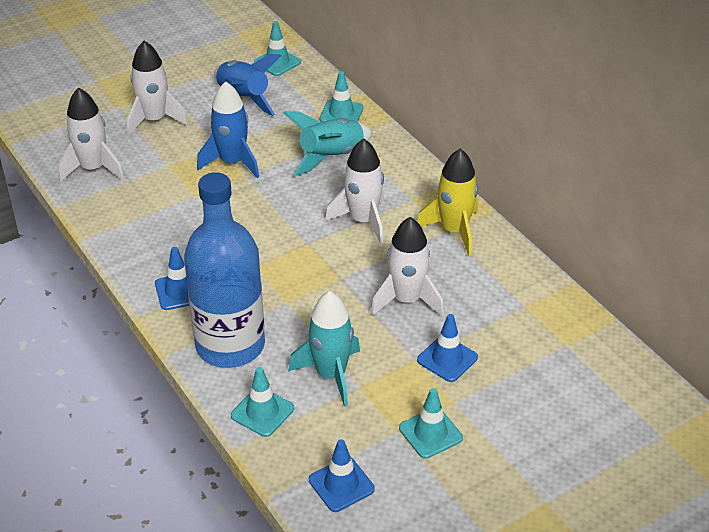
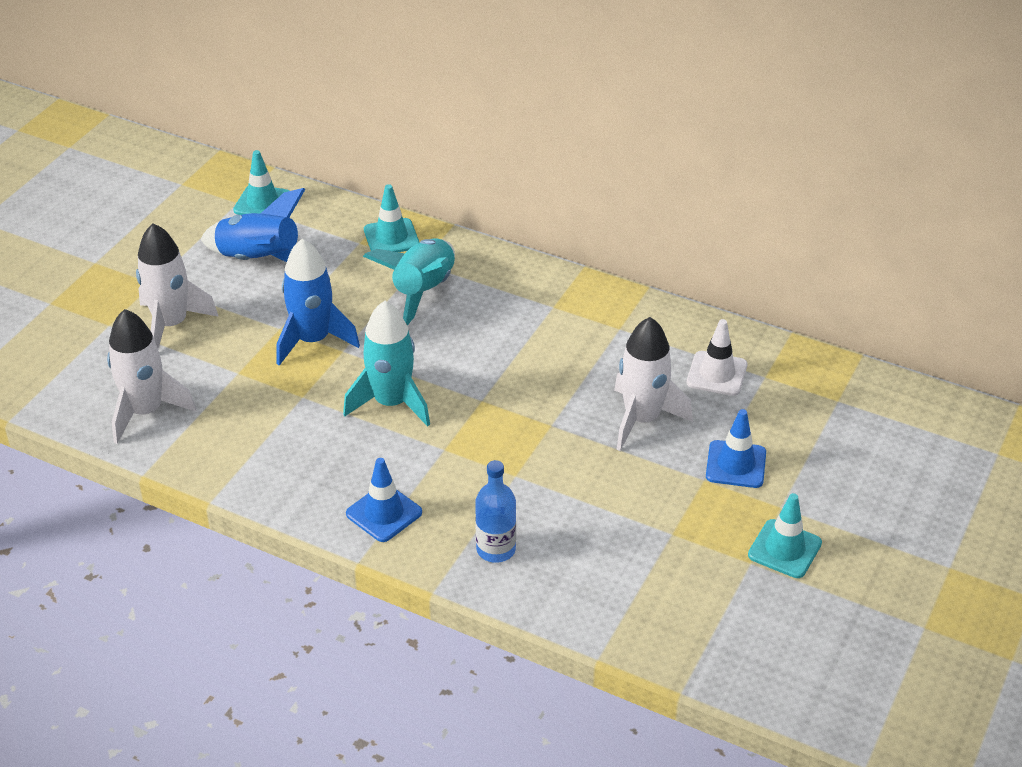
camera: 30 degrees left, 0 degrees up
blue bottle [184,172,265,368] -> blue bottle [475,460,516,563], size x0.44
turquoise traffic cone [231,367,294,437] -> none
turquoise rocket [288,291,360,407] -> turquoise rocket moved to [343,301,430,427]
blue traffic cone [309,439,375,512] -> none
white rocket [325,139,384,244] -> none
yellow rocket [417,149,478,256] -> none
none -> white traffic cone [687,319,747,396]

